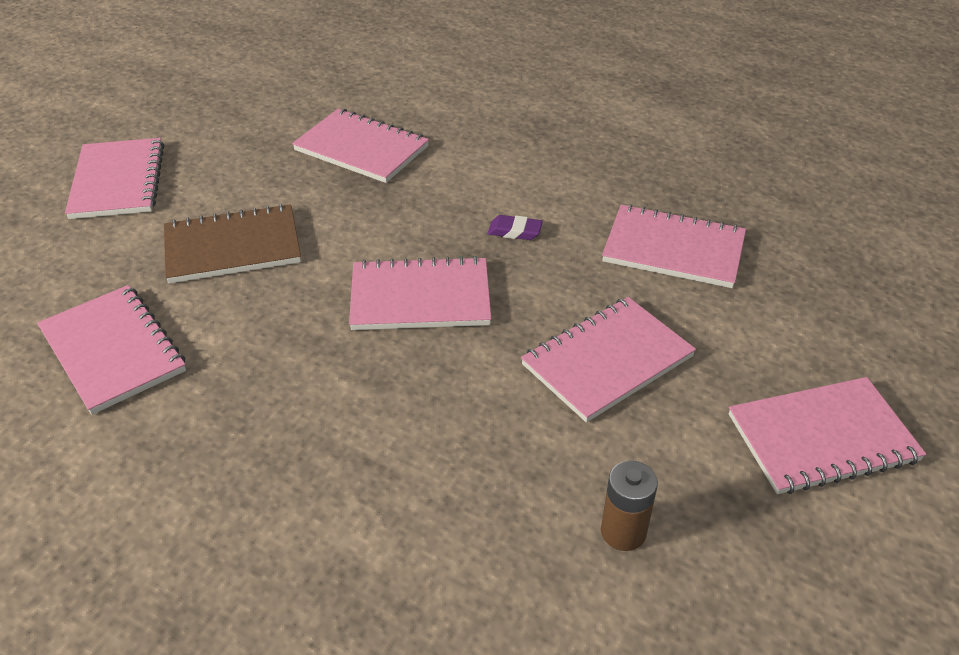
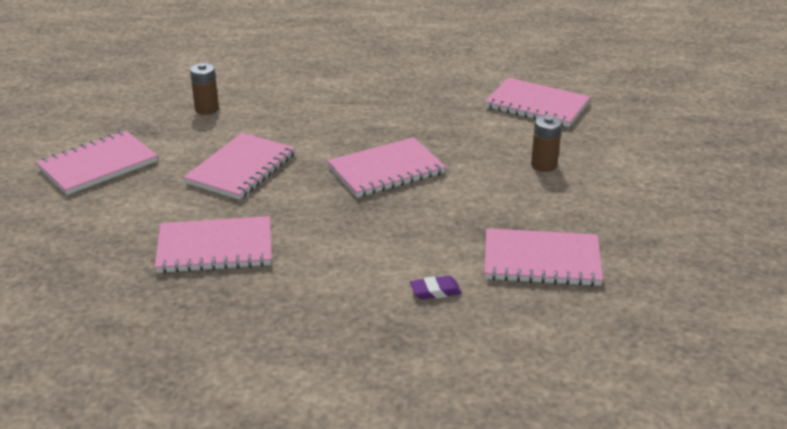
camera: 155 degrees right, 10 degrees down
pink notebook [65,138,164,219] -> none
brown notebook [164,204,301,283] -> brown battery [531,115,562,172]
purple eraser [488,215,543,240] -> purple eraser moved to [410,276,462,300]

